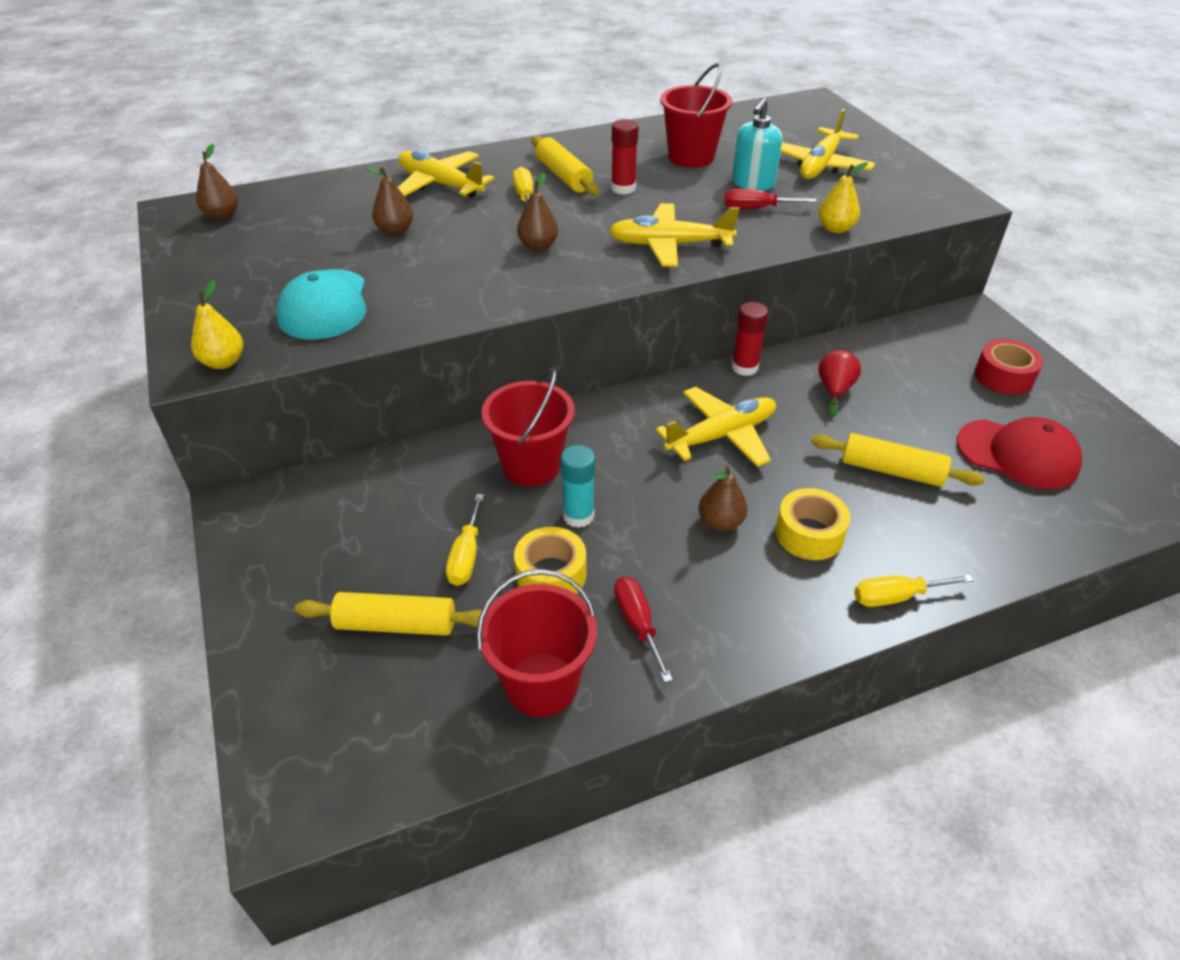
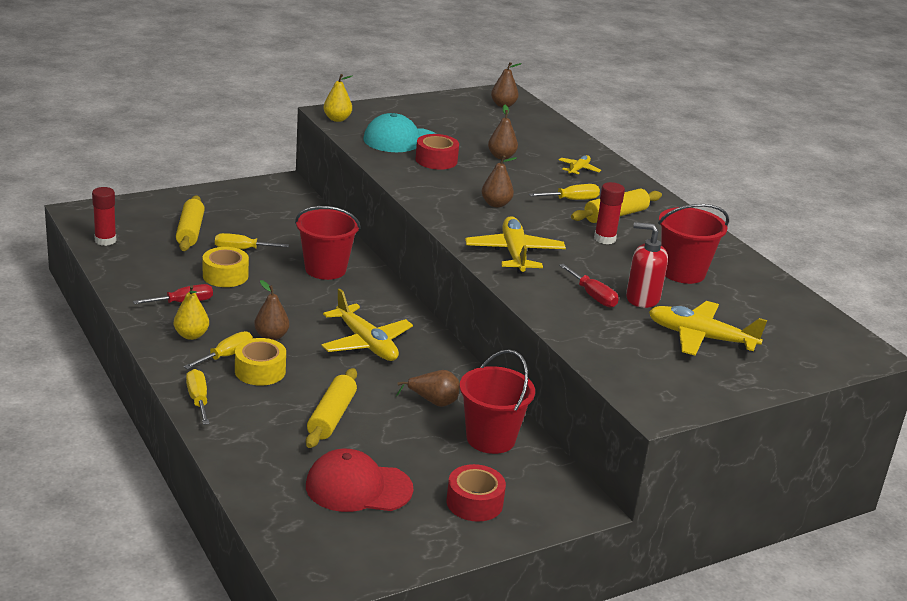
camera: 80 degrees right, 15 degrees down
yellow plane [398,150,495,198] -> yellow plane [559,155,601,176], size x0.51
red bucket [476,569,597,717] -> red bucket moved to [459,349,535,454]
turquoise glue stick [561,445,595,528] -> none
red screwdriver [725,189,817,209] -> red screwdriver turned 150 degrees clockwise [559,264,619,308]
turquoise soap dispenser [732,98,782,191] -> red soap dispenser [626,222,668,308]
red glue stick [732,302,768,376] -> red glue stick moved to [92,187,116,246]
red pear [818,350,861,418] -> brown pear [396,370,460,407]
yellow pear [819,162,868,233] -> yellow pear moved to [174,285,209,340]
red cap [957,417,1082,489] -> red cap turned 75 degrees clockwise [306,449,413,512]
none -> yellow screwdriver [184,331,253,369]
none -> red tape [416,134,459,170]

